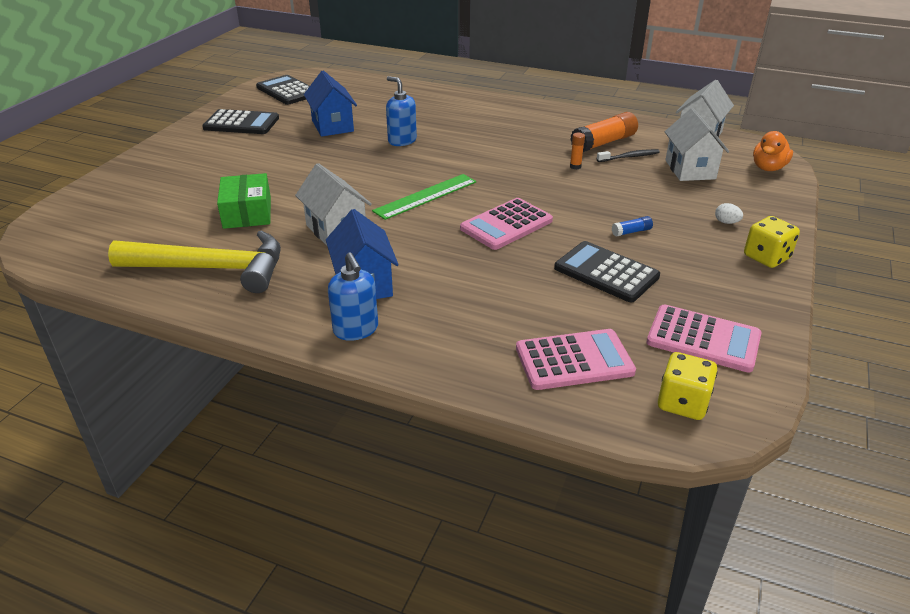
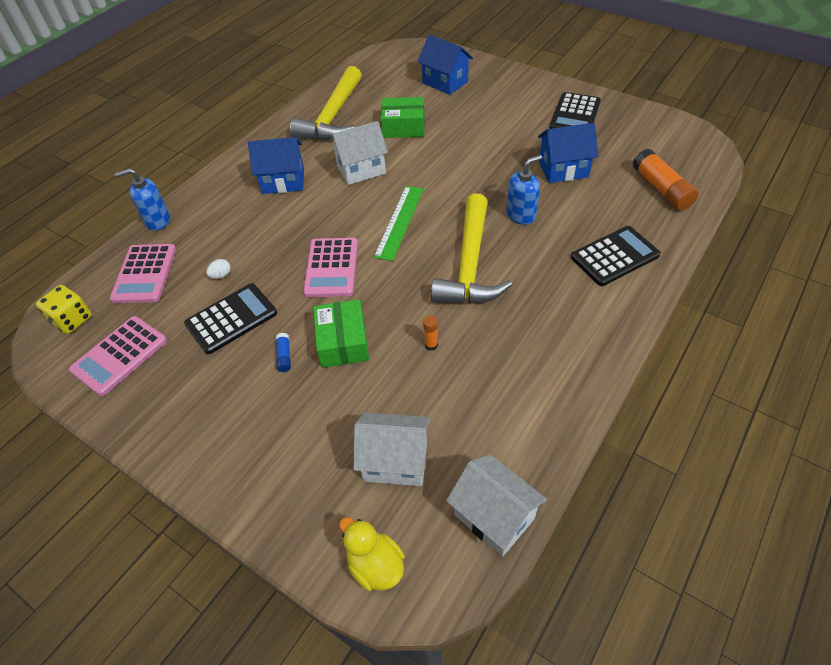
camera: 105 degrees right, 15 degrees up
black calculator [256,75,310,105] -> black calculator moved to [571,226,661,286]
blue soap dispenser [328,253,378,341] -> blue soap dispenser moved to [115,168,170,231]
green ruler [372,174,476,220] -> green ruler turned 45 degrees clockwise [374,186,424,261]
pink calculator [460,198,553,250] -> pink calculator turned 150 degrees counterclockwise [303,238,358,297]
orange glue stick [570,112,638,152] -> orange glue stick moved to [632,149,699,211]
black toothbrush [597,149,660,162] -> none
white egg [715,203,743,224] -> white egg moved to [206,259,231,279]
yellow dice [744,216,800,268] -> none
orange duck [753,131,793,171] -> yellow duck [339,517,405,591]
none -> green box [313,299,369,368]
none -> blue house [417,35,473,95]
none -> yellow hammer [431,193,512,304]

